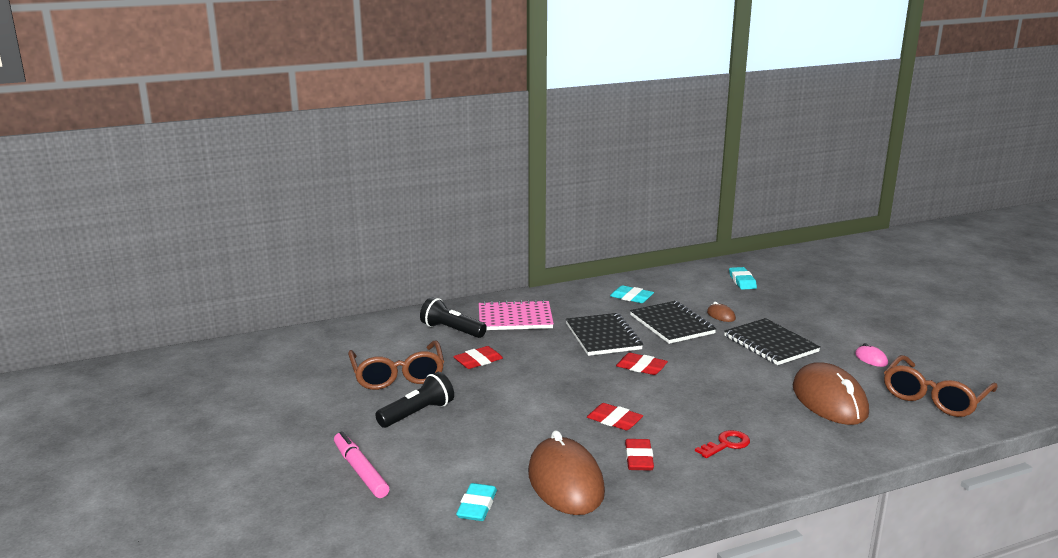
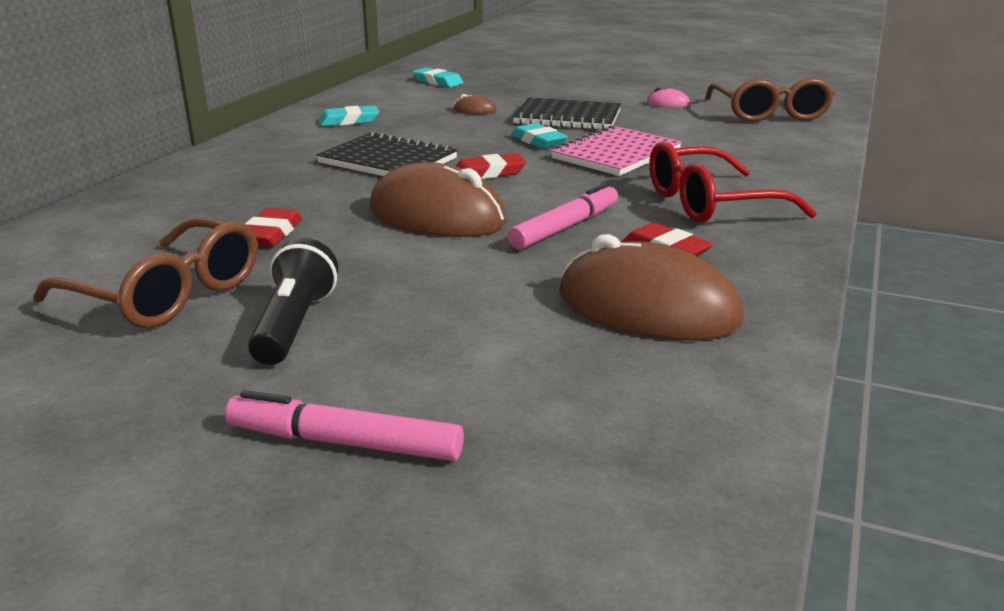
camera: 45 degrees left, 5 degrees up
black flashlight [420,297,487,338] -> none
turquoise eraser [456,483,497,521] -> turquoise eraser moved to [511,123,568,149]
pink notebook [479,300,554,330] -> pink notebook moved to [551,125,682,176]
red eraser [587,403,643,430] -> pink marker [508,183,618,250]
black notebook [630,301,716,344] -> none
red key [695,430,750,458] -> red glasses [649,141,817,223]
brown mouse [793,362,869,425] -> brown mouse moved to [370,162,507,237]

